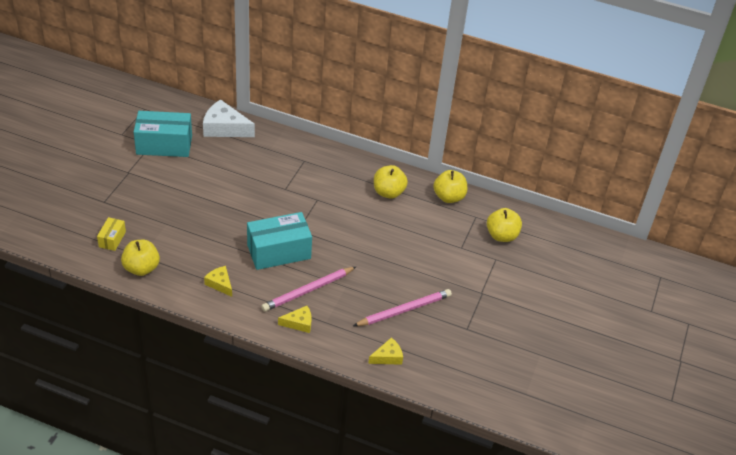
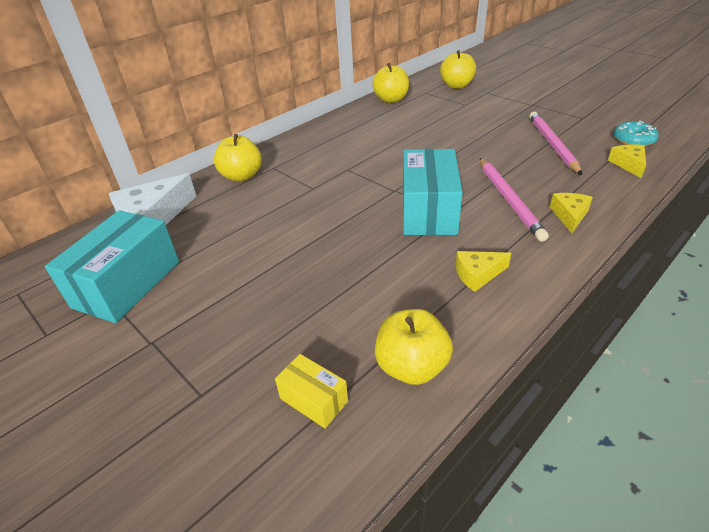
camera: 60 degrees left, 5 degrees down
yellow apple [374,165,408,199] -> yellow apple moved to [214,134,262,182]
none -> turquoise donut [614,121,659,146]

